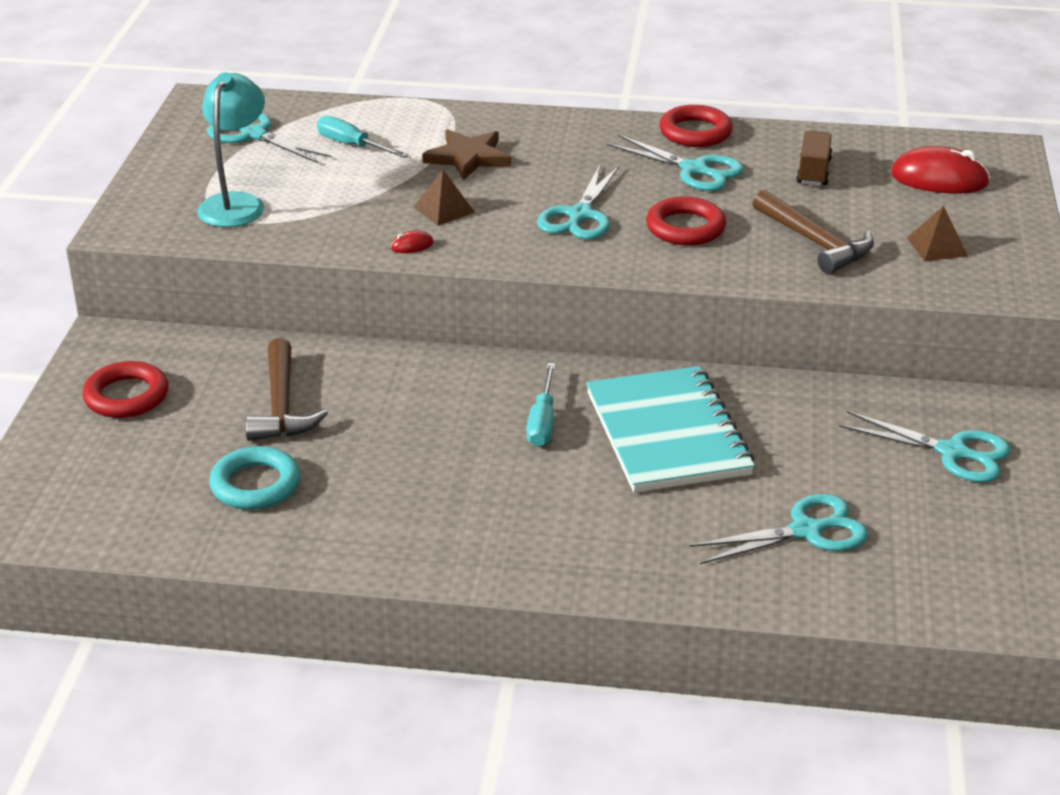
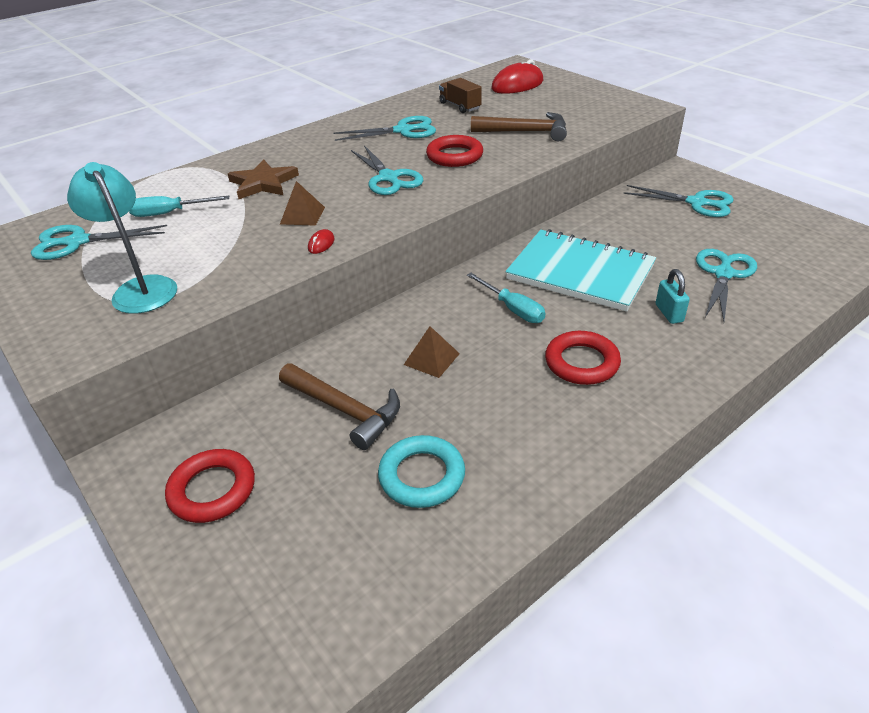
camera: 45 degrees left, 5 degrees up
red ring [659,105,733,147] -> red ring moved to [545,331,621,385]
turquoise scissors [839,411,1011,482] -> turquoise scissors turned 45 degrees clockwise [623,185,734,217]
brown pyramid [907,206,968,261] -> brown pyramid moved to [404,326,460,378]
none -> turquoise padlock [656,269,690,324]

